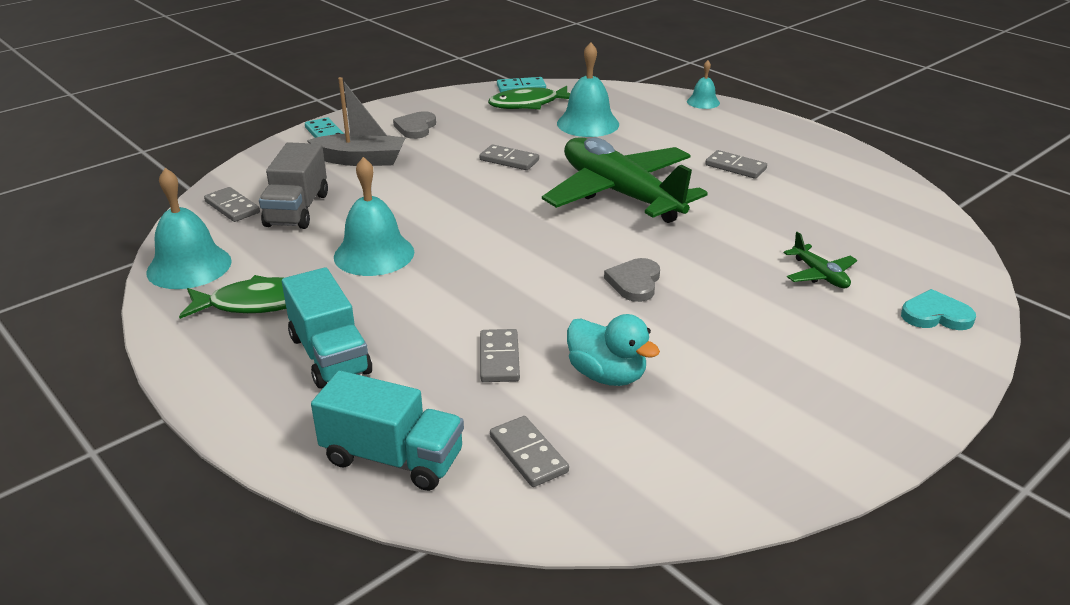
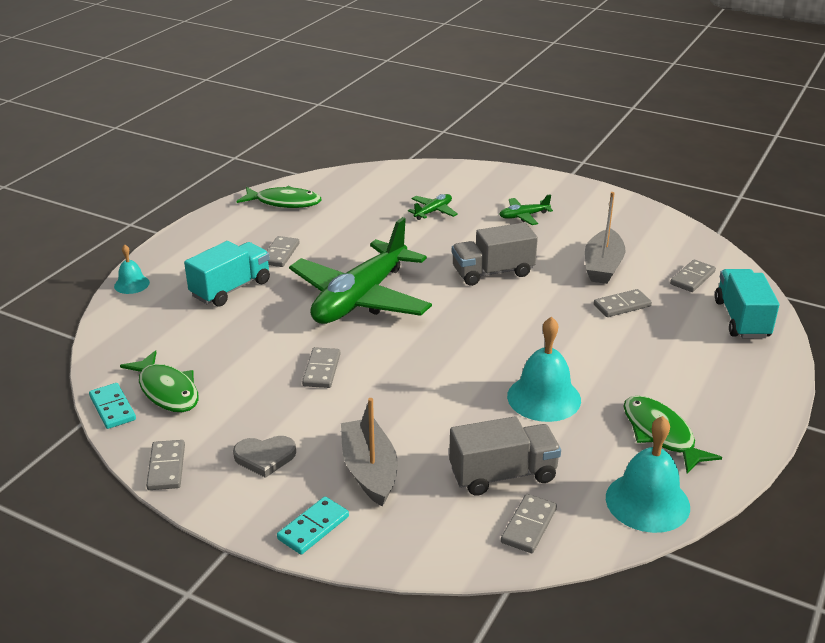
camera: 110 degrees left, 0 degrees up
turquoise truck [282,267,372,389] -> turquoise truck moved to [184,241,270,307]
turquoise bell [557,42,619,137] -> none
turquoise duck [567,314,660,386] -> grey boat [585,192,625,284]
grey heart [604,258,660,302] -> grey truck [452,222,538,286]
turquoise heart [901,289,976,330] -> none
none -> grey domino [146,440,185,490]
none -> green fish [236,186,321,208]
none -> green plane [499,194,553,225]

